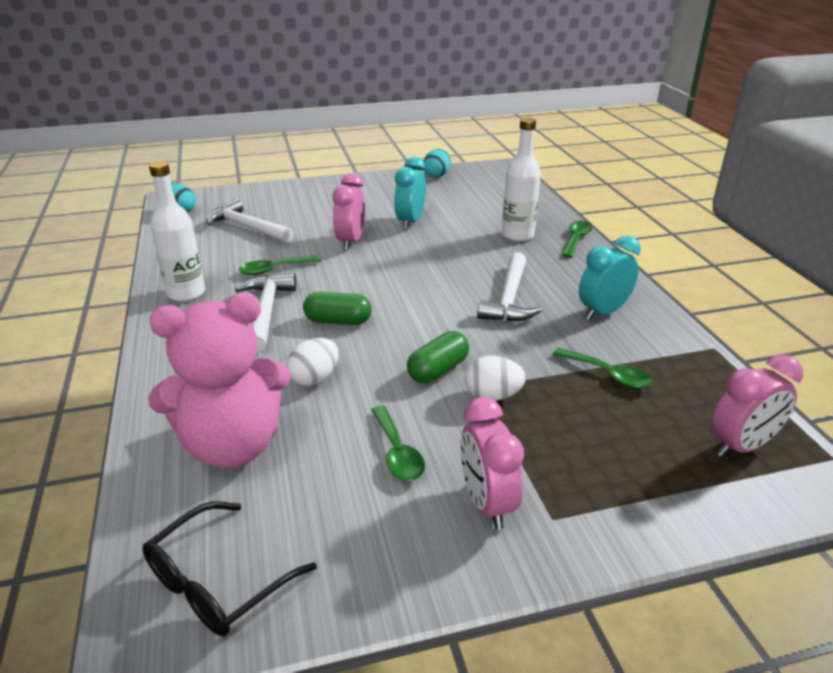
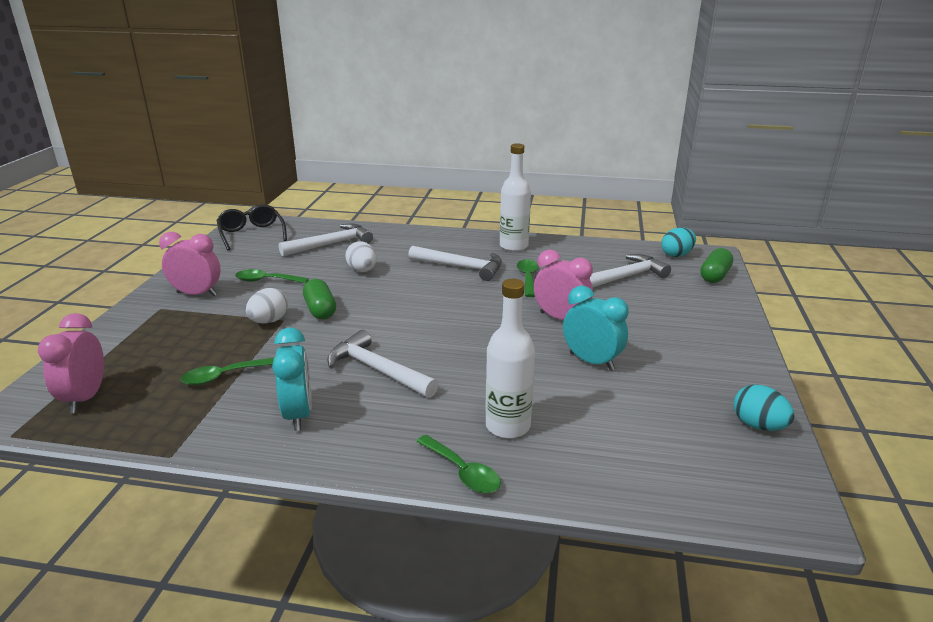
camera: 115 degrees right, 5 degrees down
pink teddy bear [148,293,291,468] -> white hammer [279,224,373,256]
green capsule [303,292,372,325] -> green capsule moved to [700,248,733,283]

